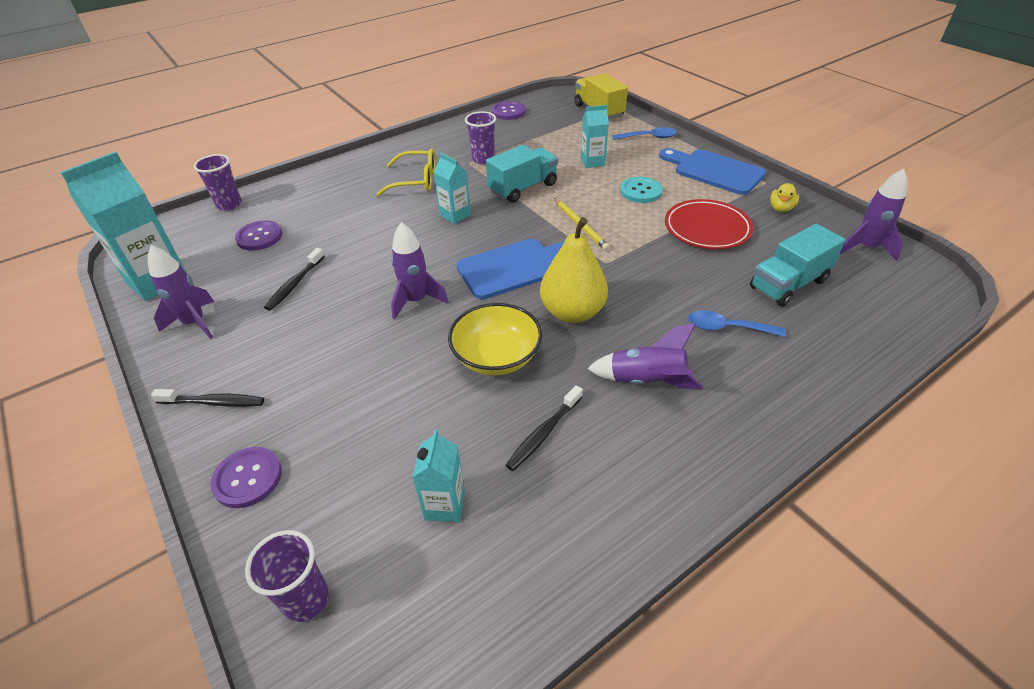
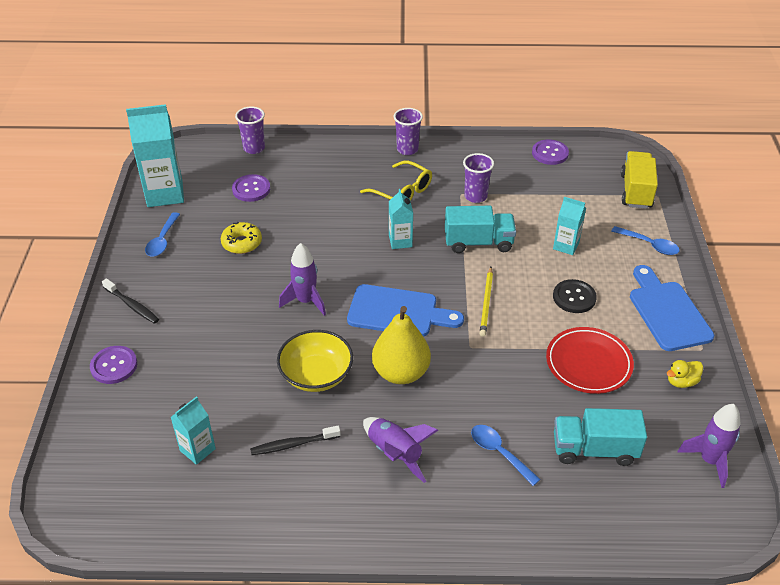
camera: 35 degrees right, 0 degrees up
purple rocket [148,245,214,339] -> blue spoon [145,212,180,257]
purple cup [245,530,329,622] -> purple cup moved to [394,108,423,155]
black toothbrush [264,248,325,311] -> yellow donut [221,222,262,254]
turquoise button [620,177,663,203] -> black button [553,279,597,313]

